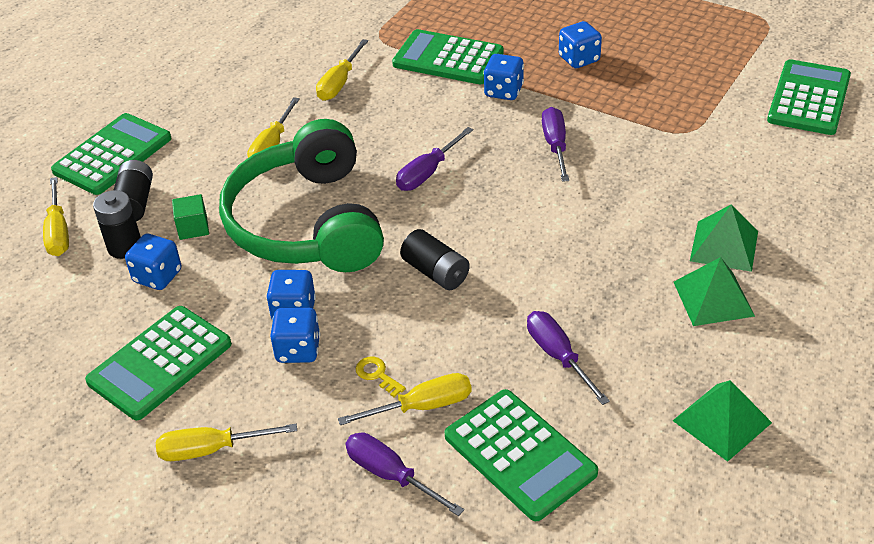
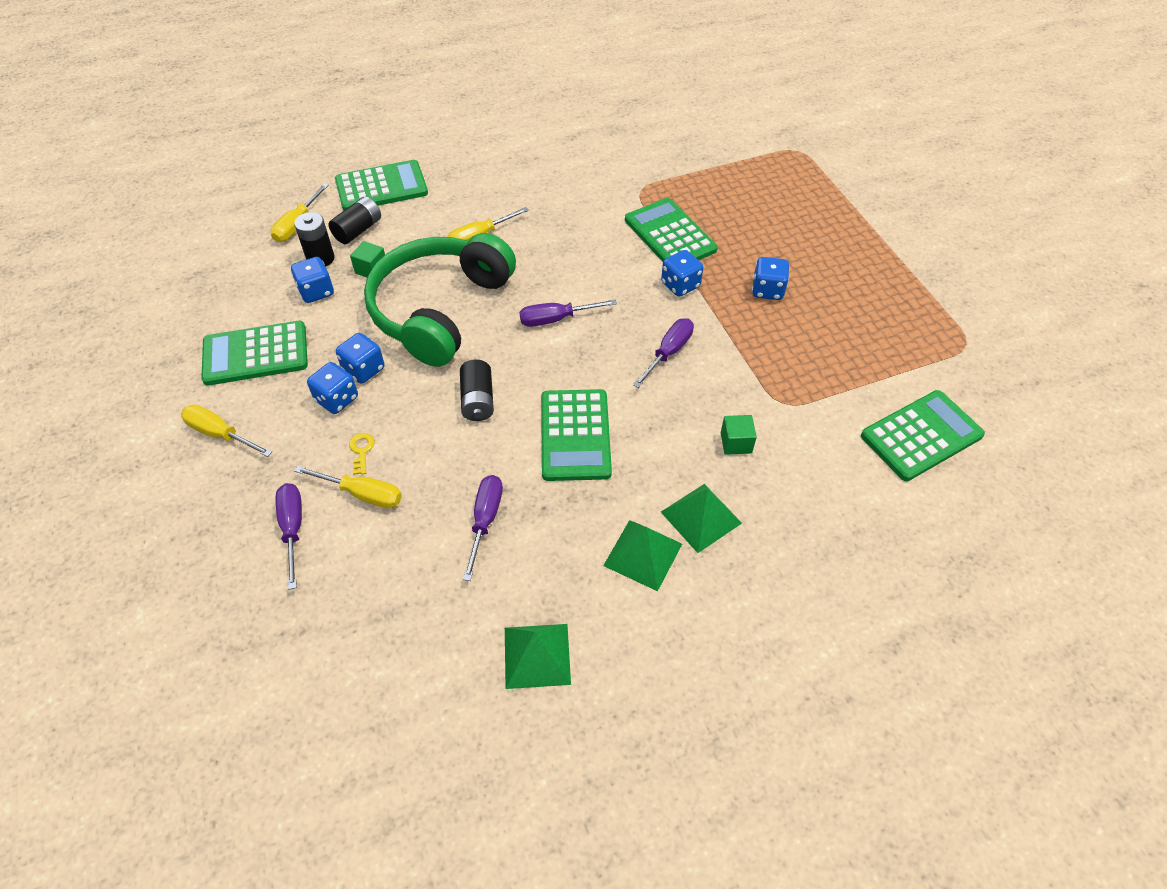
camera: 35 degrees right, 10 degrees up
yellow screwdriver [316,39,368,101] -> none
green calculator [444,389,598,521] -> green calculator moved to [541,389,612,481]
none -> green cube [721,415,757,455]

